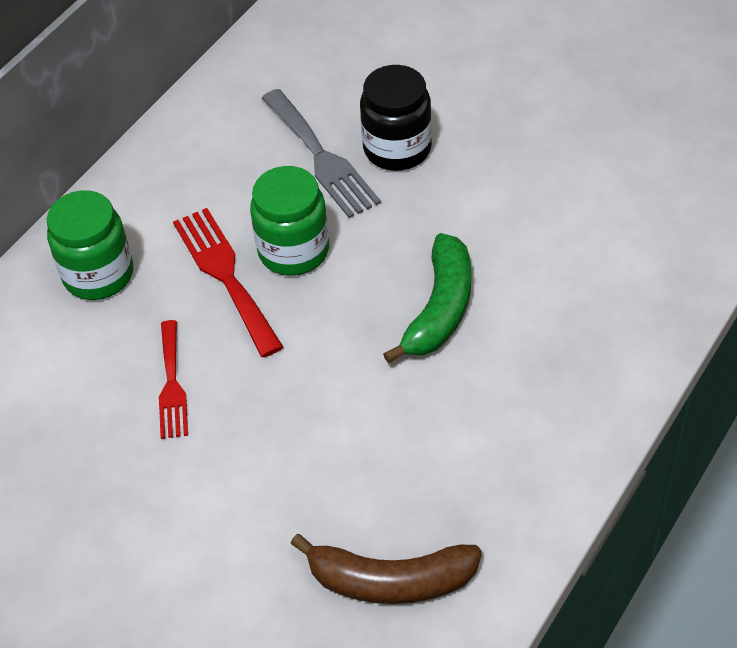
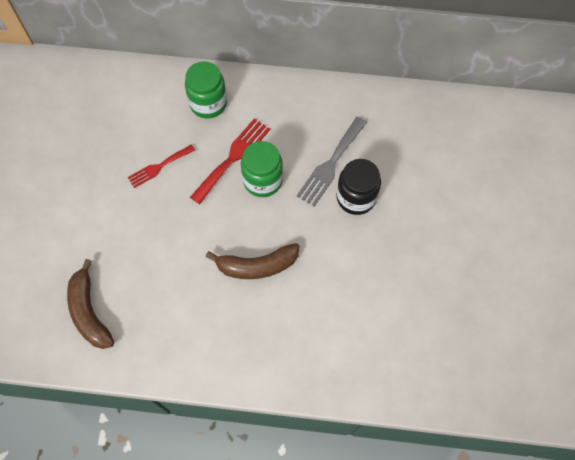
camera: 60 degrees right, 15 degrees up
green banana [383,233,471,363] -> brown banana [206,243,299,279]

